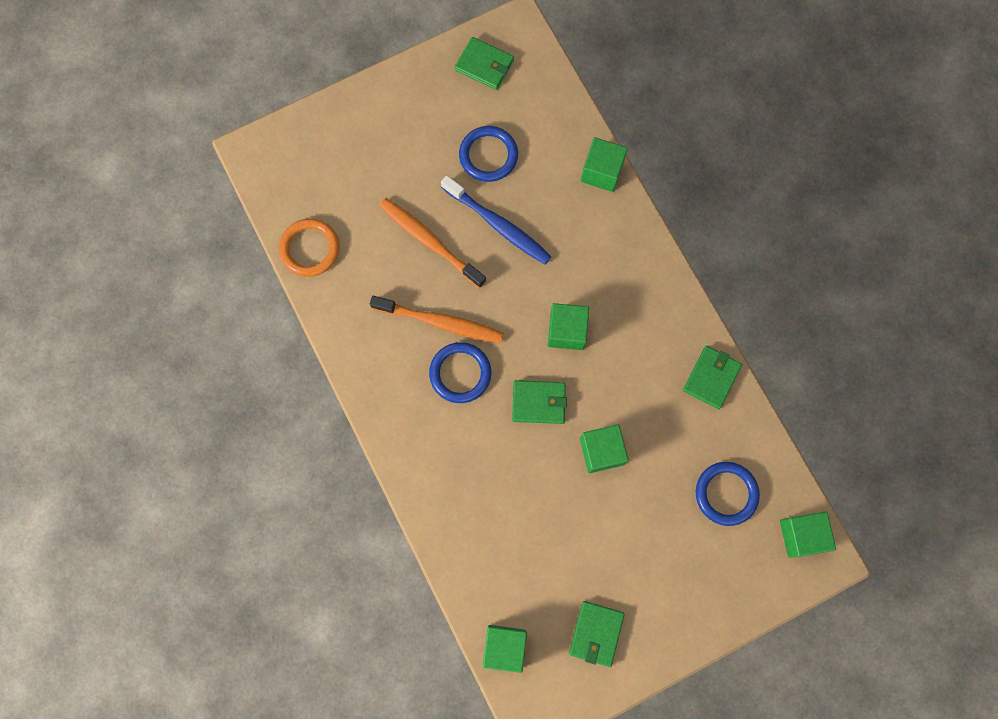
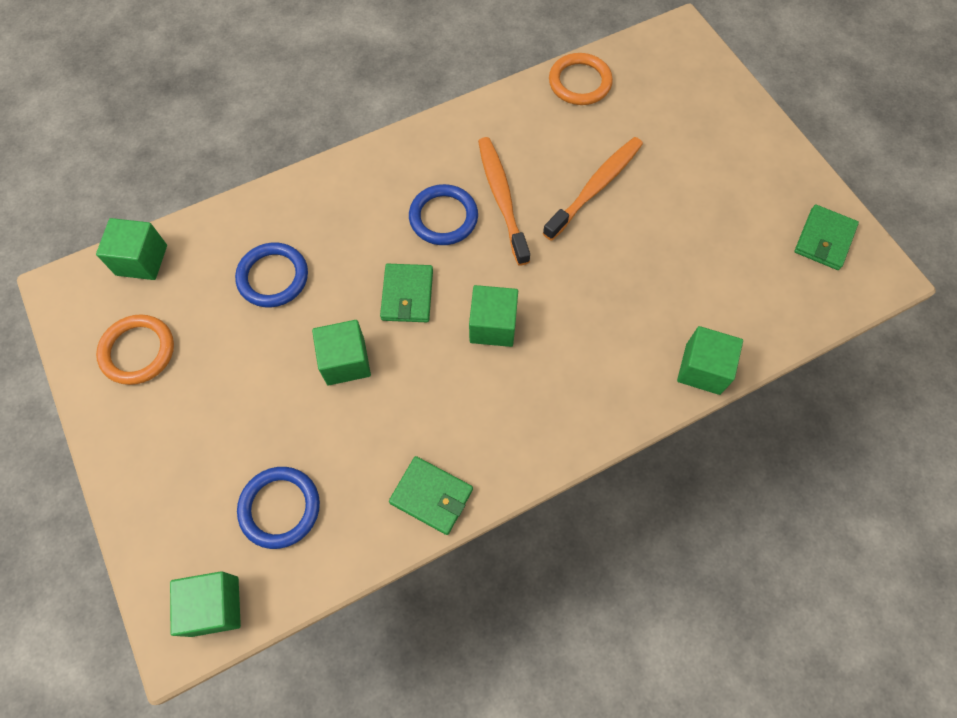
camera: 90 degrees right, 10 degrees down
orange toothbrush [370,296,504,343] -> orange toothbrush turned 150 degrees clockwise [478,137,530,266]
blue toothbrush [441,175,552,265] -> none
blue ring [459,126,518,182] -> blue ring moved to [235,242,308,307]
green wallet [569,601,625,667] -> orange ring [96,314,174,385]

